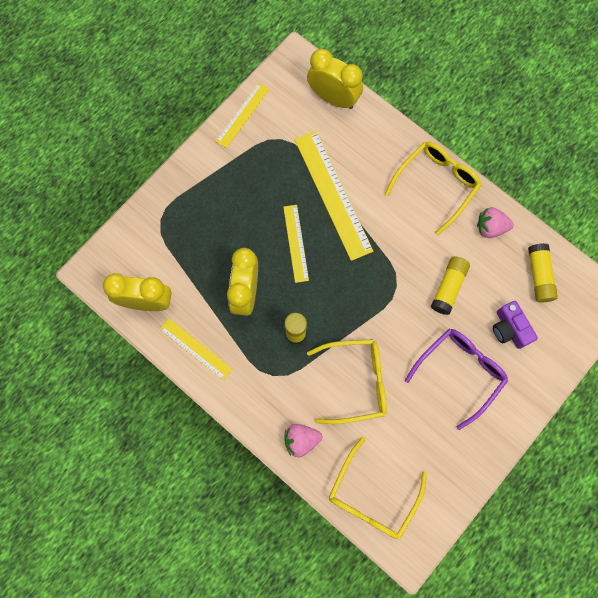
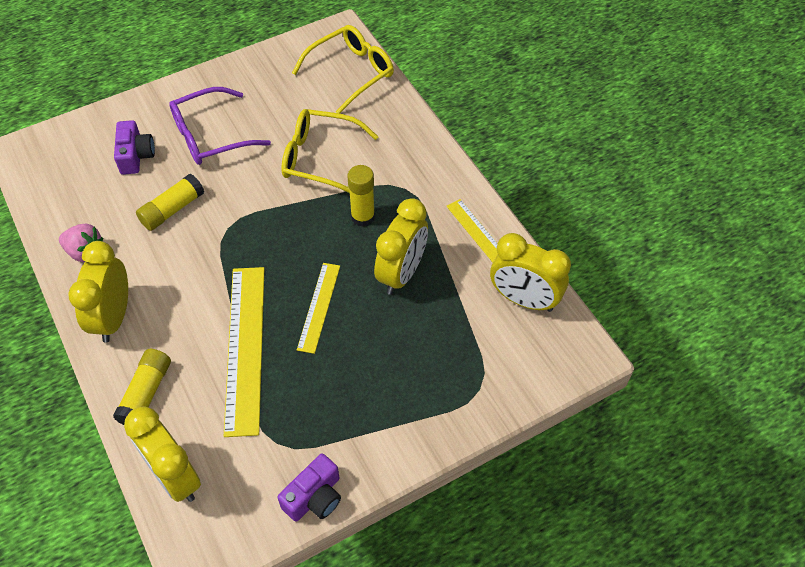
camera: 160 degrees left, 20 degrees down
yellow ruler [215,83,270,148] -> purple camera [278,454,341,522]
pink strawberry [284,424,322,457] -> none
yellow glasses [385,142,481,235] -> yellow clock [68,241,128,343]
yellow glue stick [528,243,558,302] -> yellow glue stick moved to [113,349,171,425]

